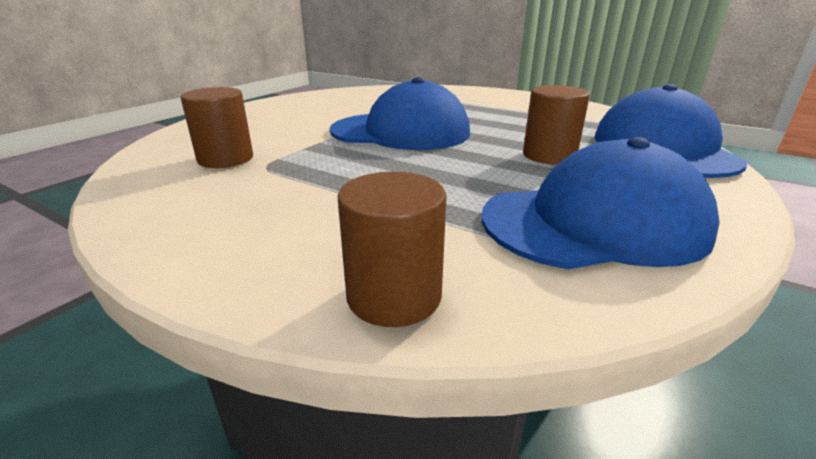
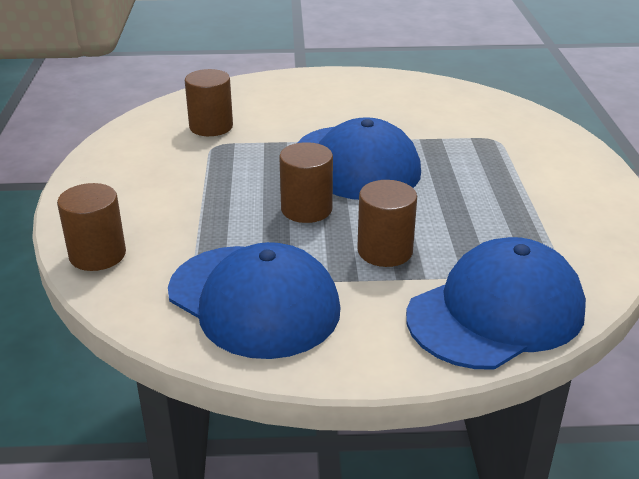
camera: 55 degrees right, 5 degrees up
none -> brown cylinder [279,142,333,223]

